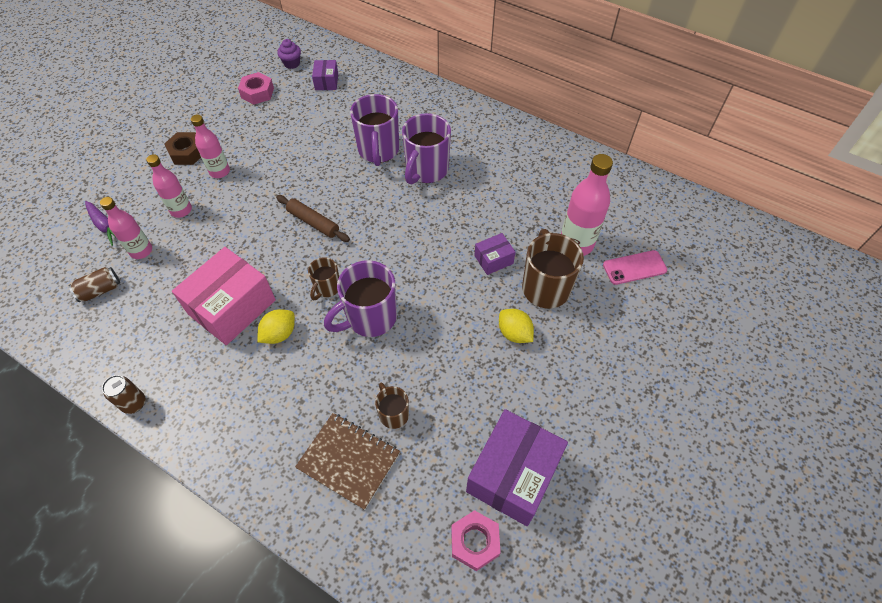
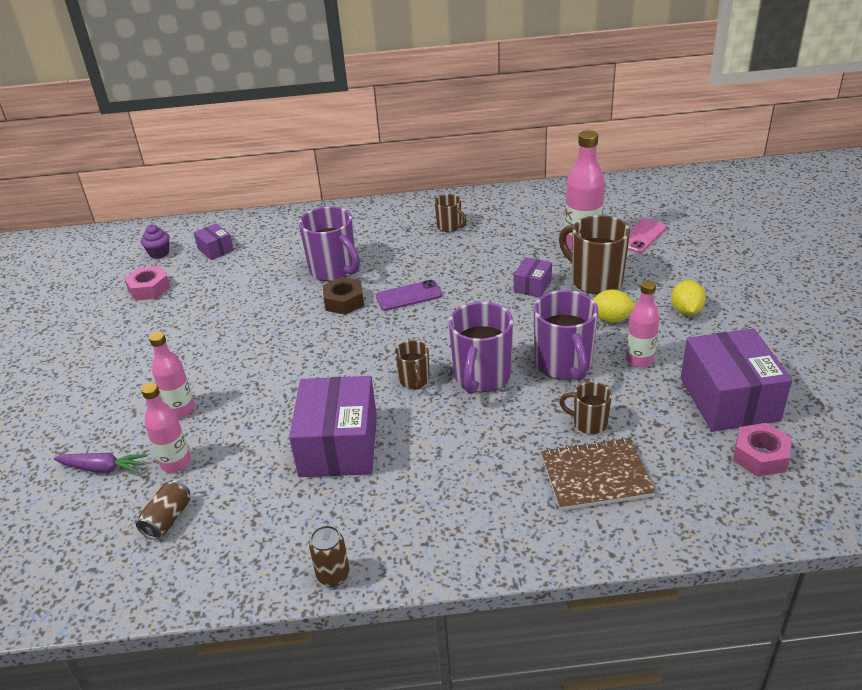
camera: 35 degrees left, 20 degrees down
brown nut [164,132,201,165] -> brown nut moved to [323,277,364,315]
pink box [172,247,276,345] -> purple box [289,376,377,477]
pink bottle [191,114,230,178] -> pink bottle moved to [626,280,660,367]
yellow lemon [257,309,295,344] -> yellow lemon moved to [671,280,706,315]
brown rolling pin [276,195,350,242] -> none
purple mug [402,113,451,185] -> purple mug moved to [534,290,598,381]
none -> purple phone [376,280,442,311]
none -> brown mug [434,194,467,232]

